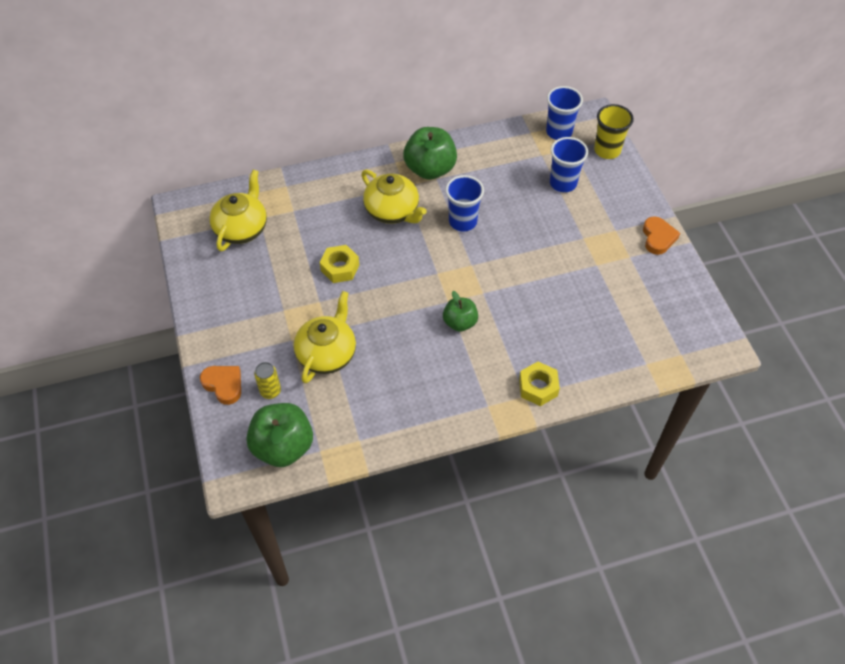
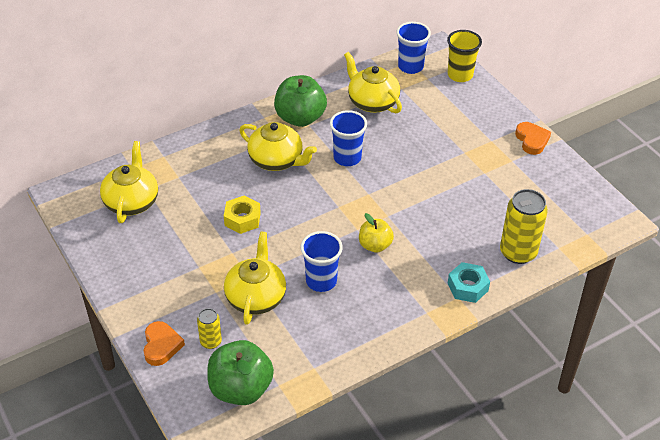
camera: 15 degrees left, 10 degrees down
orange heart [200,366,241,405] -> orange heart turned 60 degrees clockwise [143,321,185,366]
green apple [443,291,478,332] -> yellow apple [359,213,394,253]
yellow nut [519,362,560,406] -> turquoise nut [448,262,490,303]
blue cup [550,137,588,192] -> blue cup moved to [301,231,343,292]
none -> yellow teapot [344,52,402,113]
none -> yellow can [500,189,548,264]

